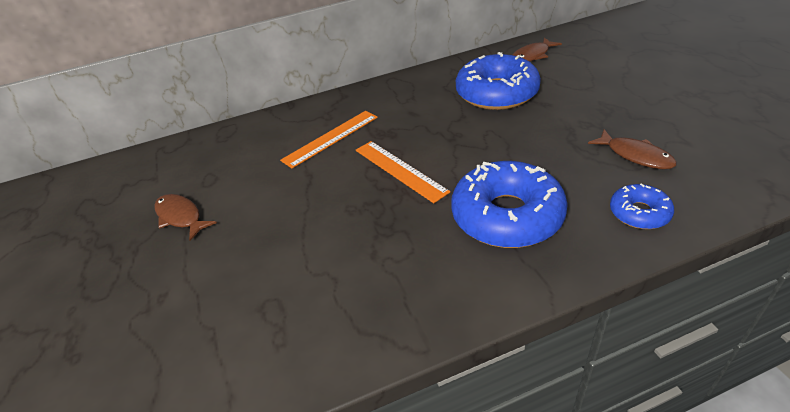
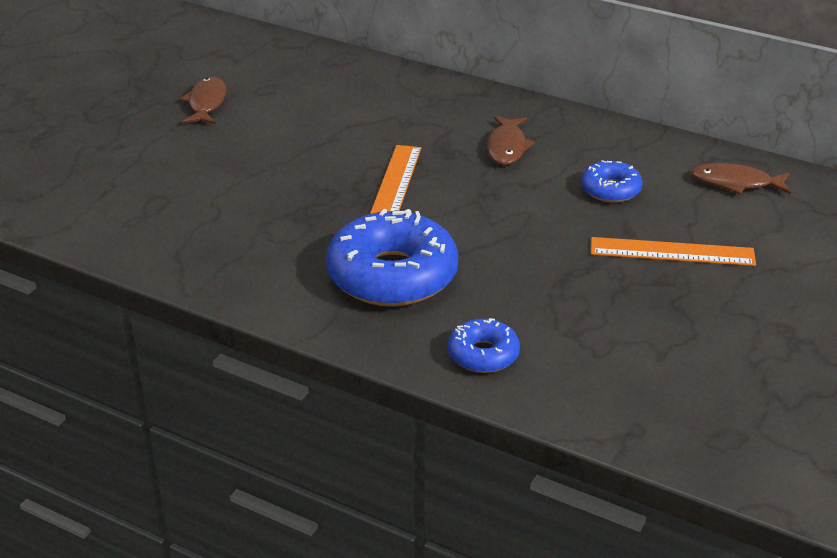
camera: 45 degrees right, 5 degrees down
orange ruler [280,111,378,169] -> orange ruler moved to [591,237,756,266]
blue donut [456,52,541,110] -> blue donut [581,160,643,203], size x0.51
brown fish [588,129,677,169] -> brown fish moved to [487,116,535,165]

